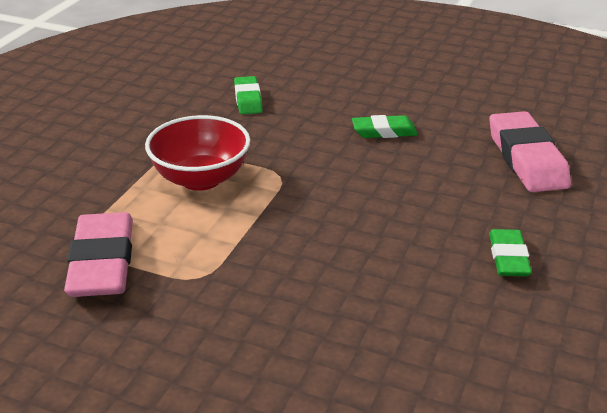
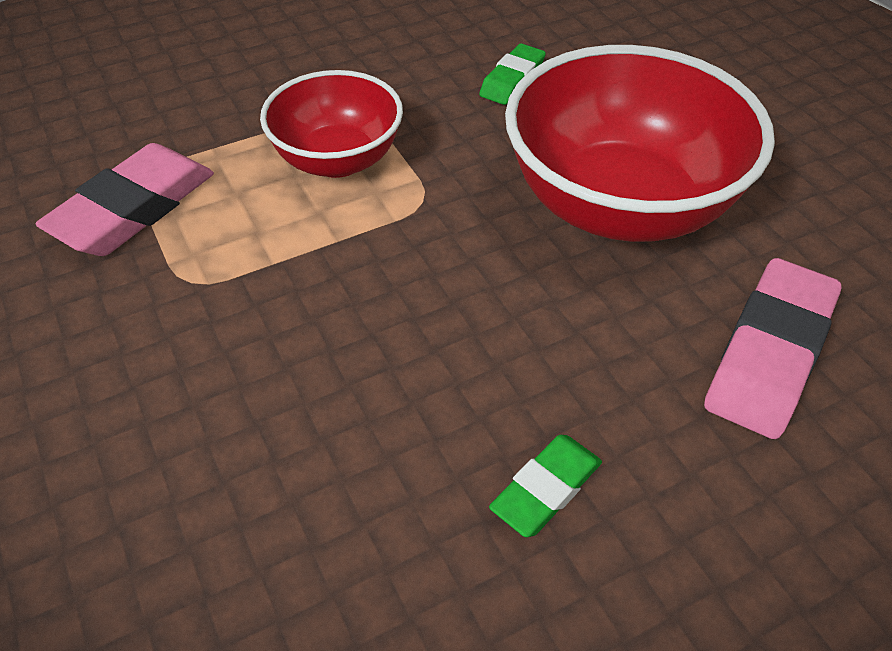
camera: 40 degrees right, 15 degrees up
green eraser [352,115,418,138] -> red bowl [505,45,775,242]

